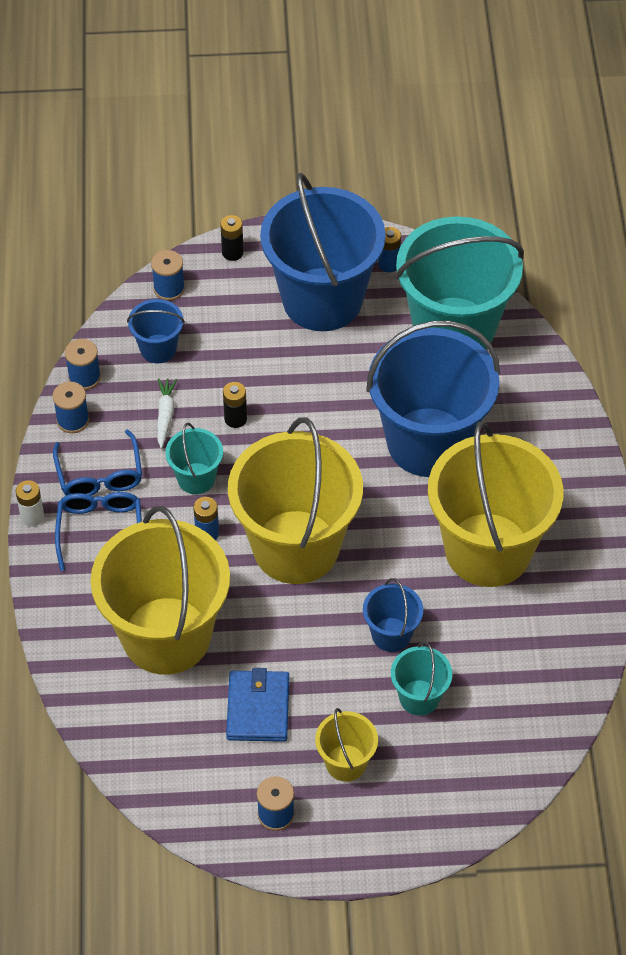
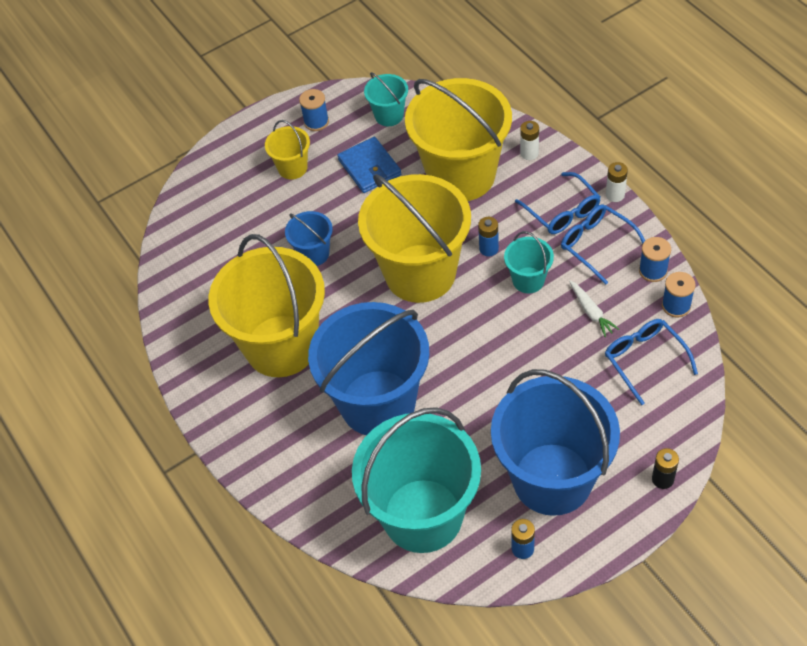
camera: 155 degrees right, 0 degrees up
blue bucket [127,299,185,363] -> blue glasses [605,319,698,405]
blue spool [151,250,185,301] -> none
black battery [223,382,247,428] -> none
turquoise bucket [391,641,452,716] -> turquoise bucket moved to [364,72,408,126]
none -> white battery [520,121,539,160]

